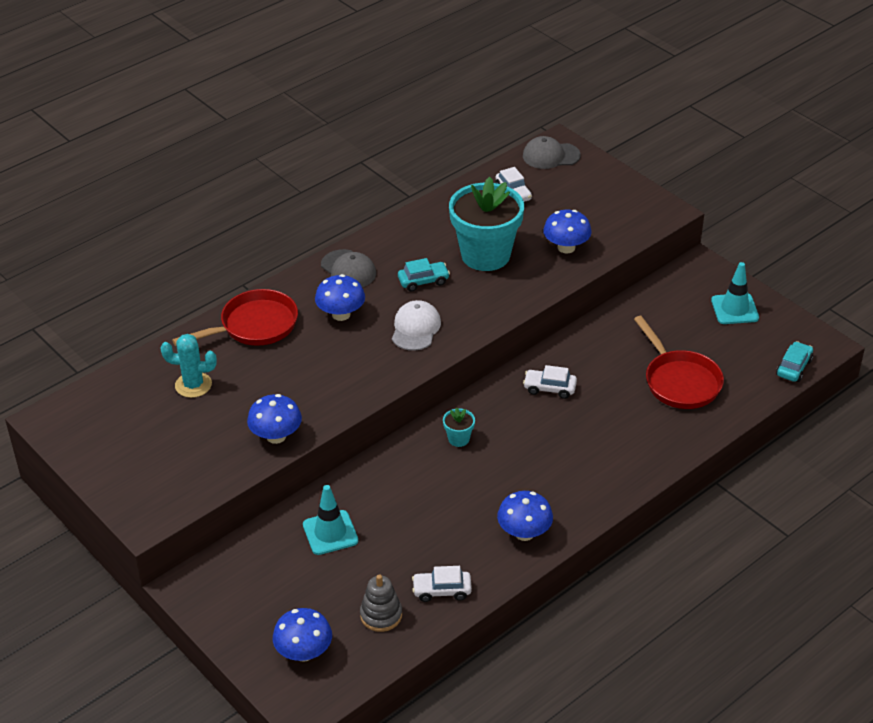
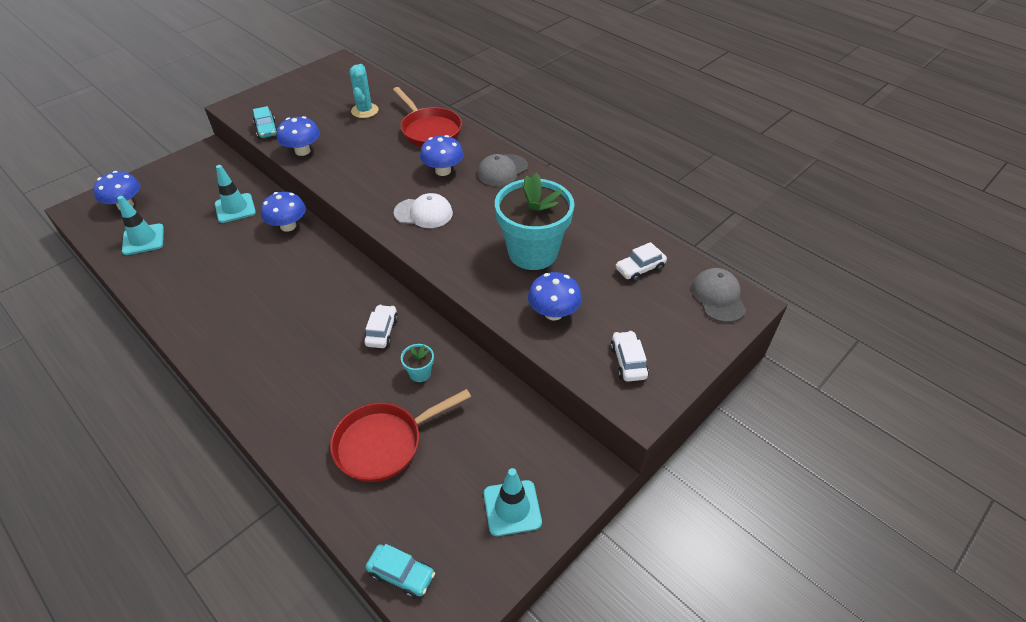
camera: 85 degrees right, 5 degrees up
grey stacking toy [360,574,402,632] -> turquoise traffic cone [117,196,164,255]
turquoise car [398,258,450,291] -> turquoise car moved to [253,106,277,139]
white car [412,566,472,602] -> white car moved to [610,331,649,382]
turquoise flower pot [443,407,475,447] -> turquoise flower pot moved to [401,344,434,382]
blue mushroom [497,491,553,541] -> blue mushroom moved to [261,192,306,232]

